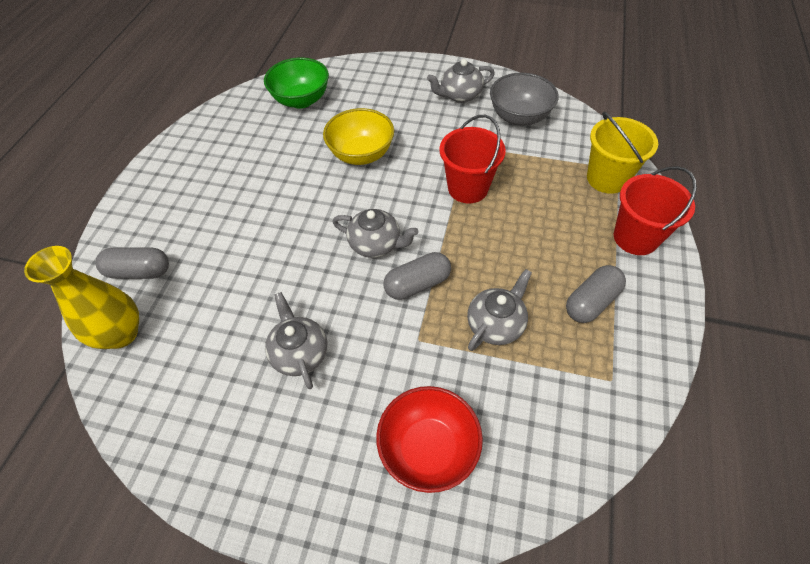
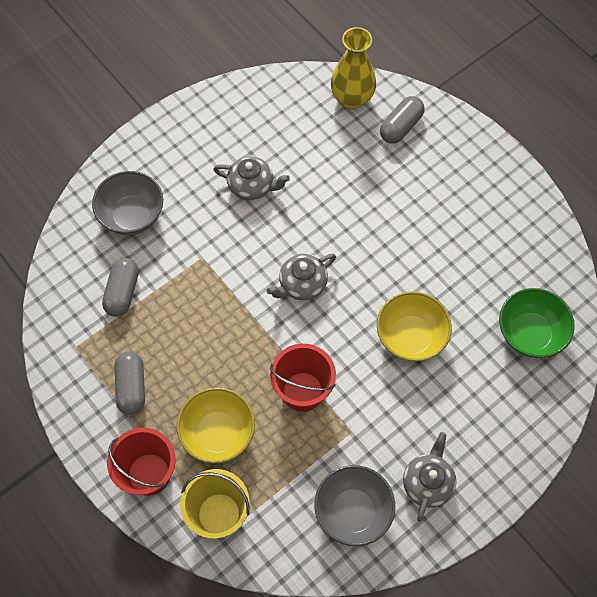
camera: 125 degrees right, 10 degrees up
red bowl [376,386,483,493] -> grey bowl [92,171,163,235]
grey capsule [384,252,451,300] -> grey capsule moved to [102,258,139,317]
grey teapot [467,269,532,351] -> none
none -> yellow bowl [177,387,255,464]

